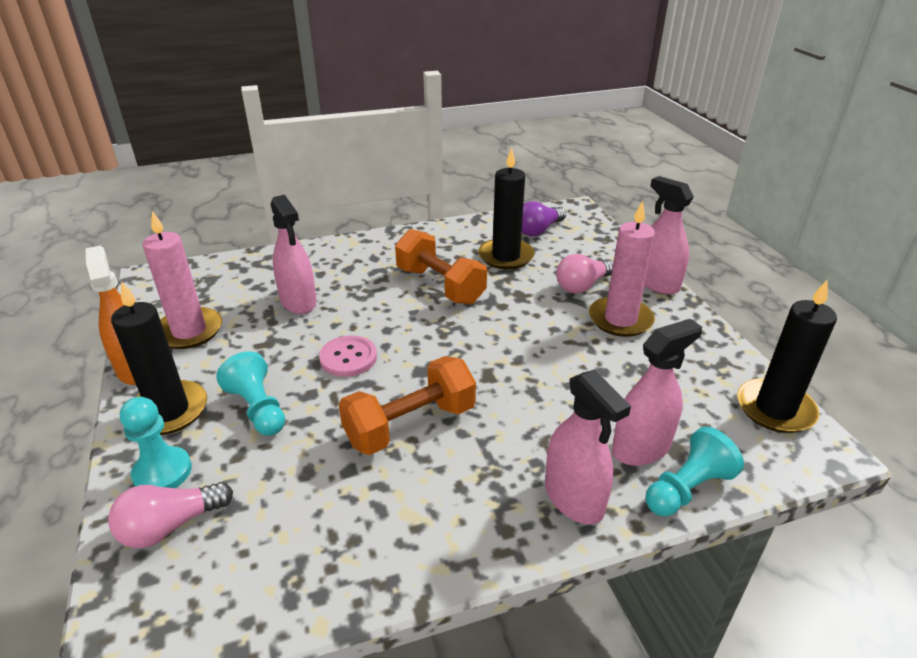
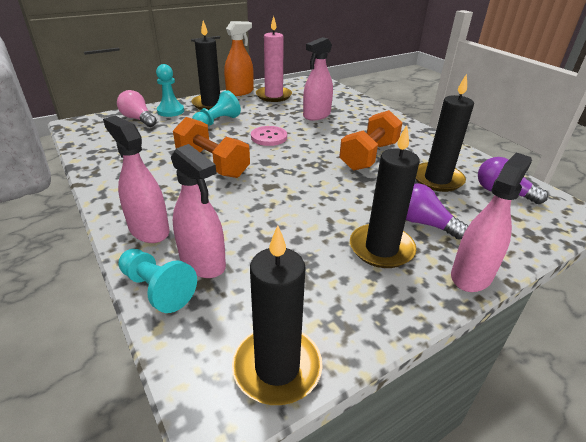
camera: 75 degrees right, 0 degrees up
pink spray bottle [545,370,631,525] -> pink spray bottle turned 90 degrees clockwise [103,116,169,243]
pink light bulb [556,254,614,294] -> purple light bulb [406,183,468,239]
pink candle [589,201,655,337] -> black candle [350,125,420,268]

